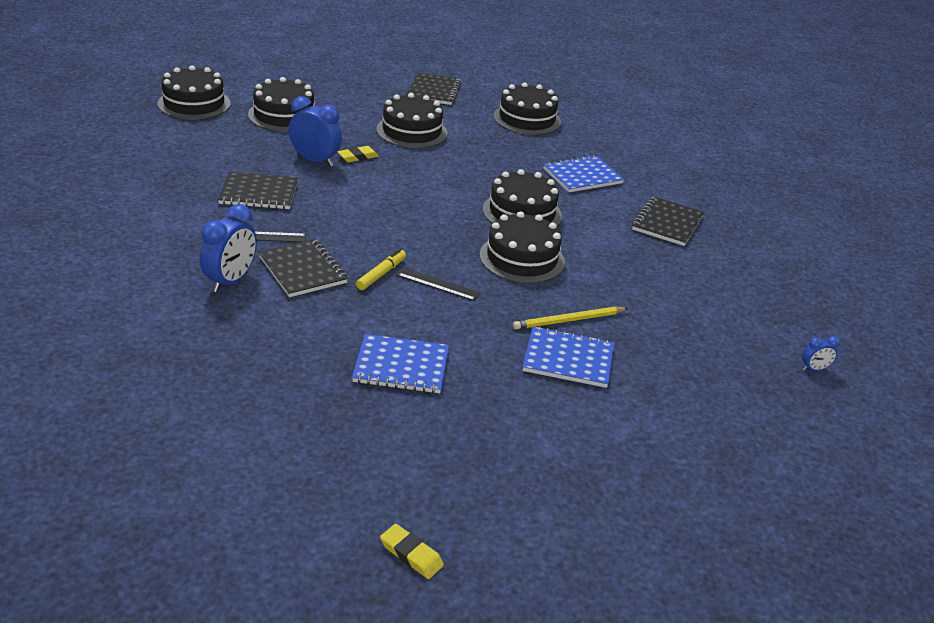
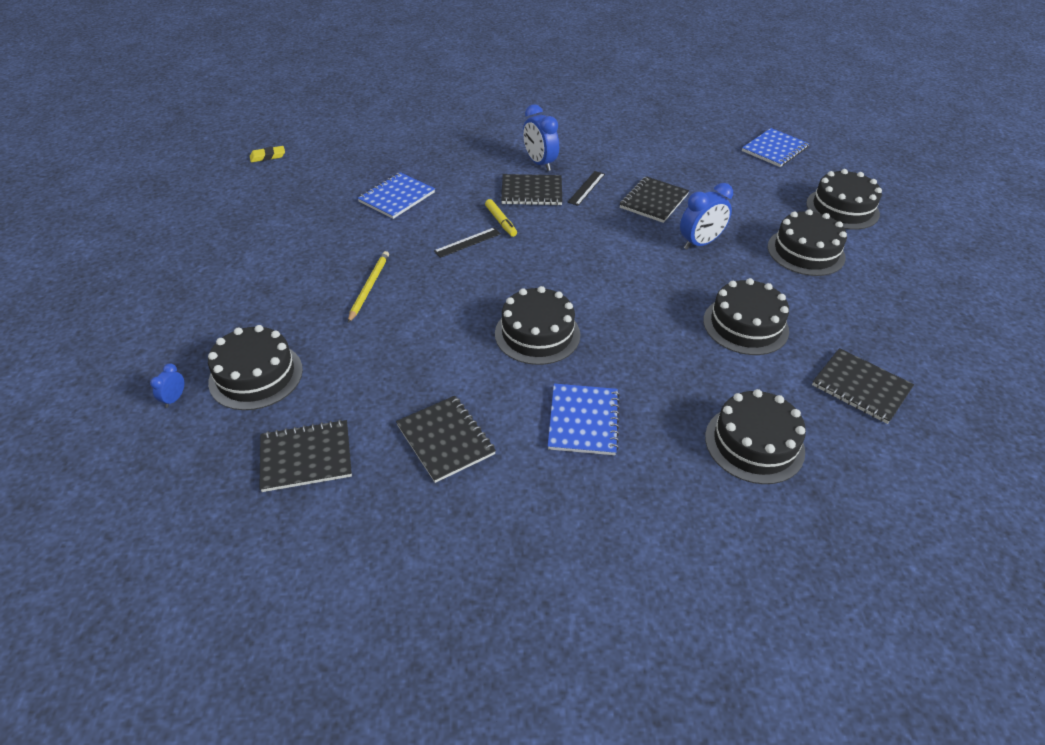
camera: 125 degrees right, 10 degrees up
yellow eraser [338,146,379,162] -> none
black cake [480,211,565,283] -> black cake moved to [208,325,303,410]
blue notebook [522,326,614,388] -> blue notebook moved to [742,128,809,167]
none -> black notebook [259,419,352,492]

